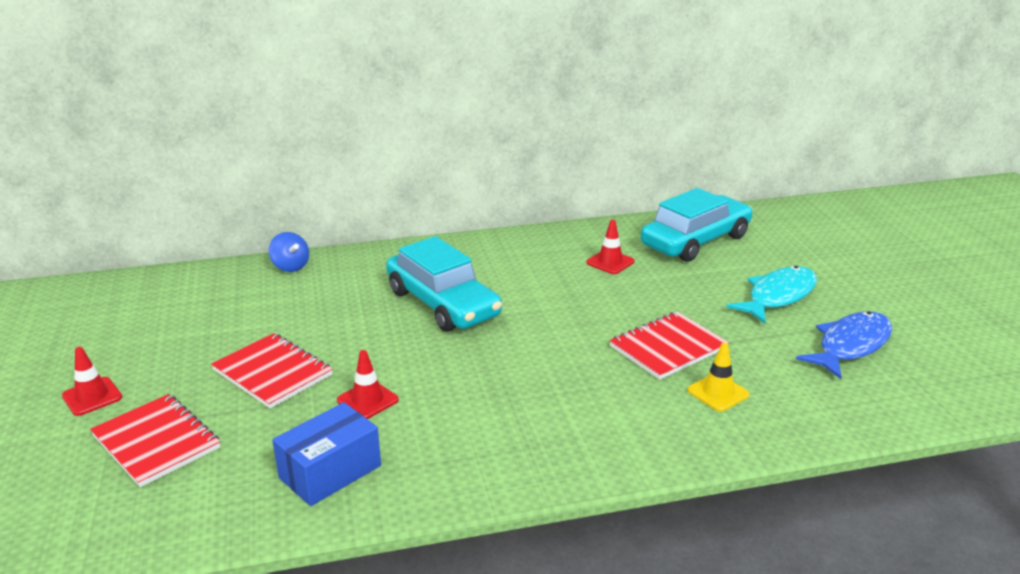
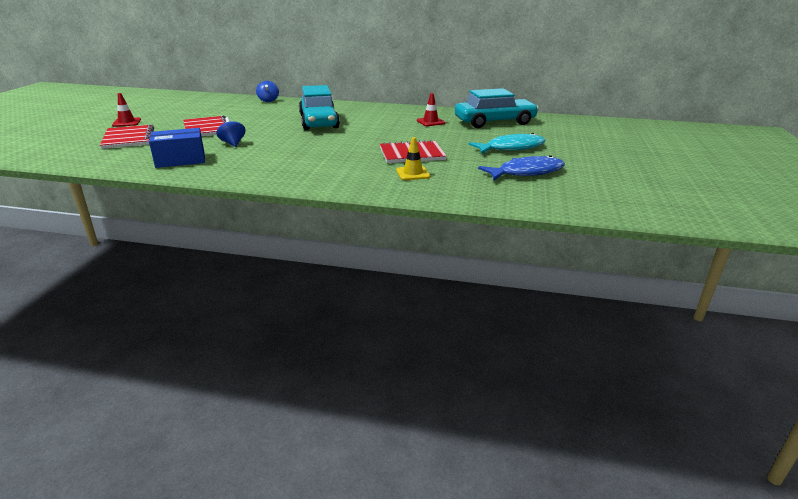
camera: 25 degrees right, 0 degrees up
red traffic cone [337,350,399,419] -> blue spinning top [216,117,246,147]

